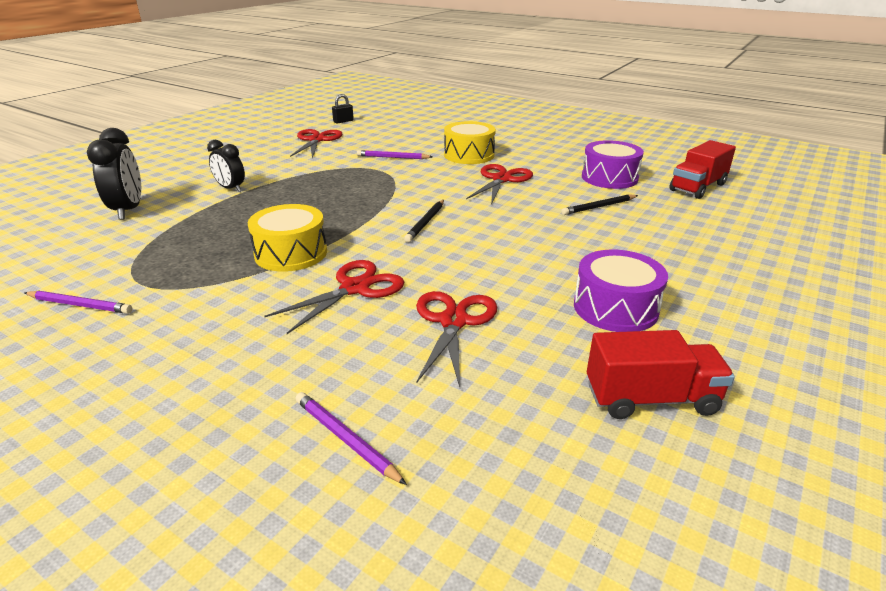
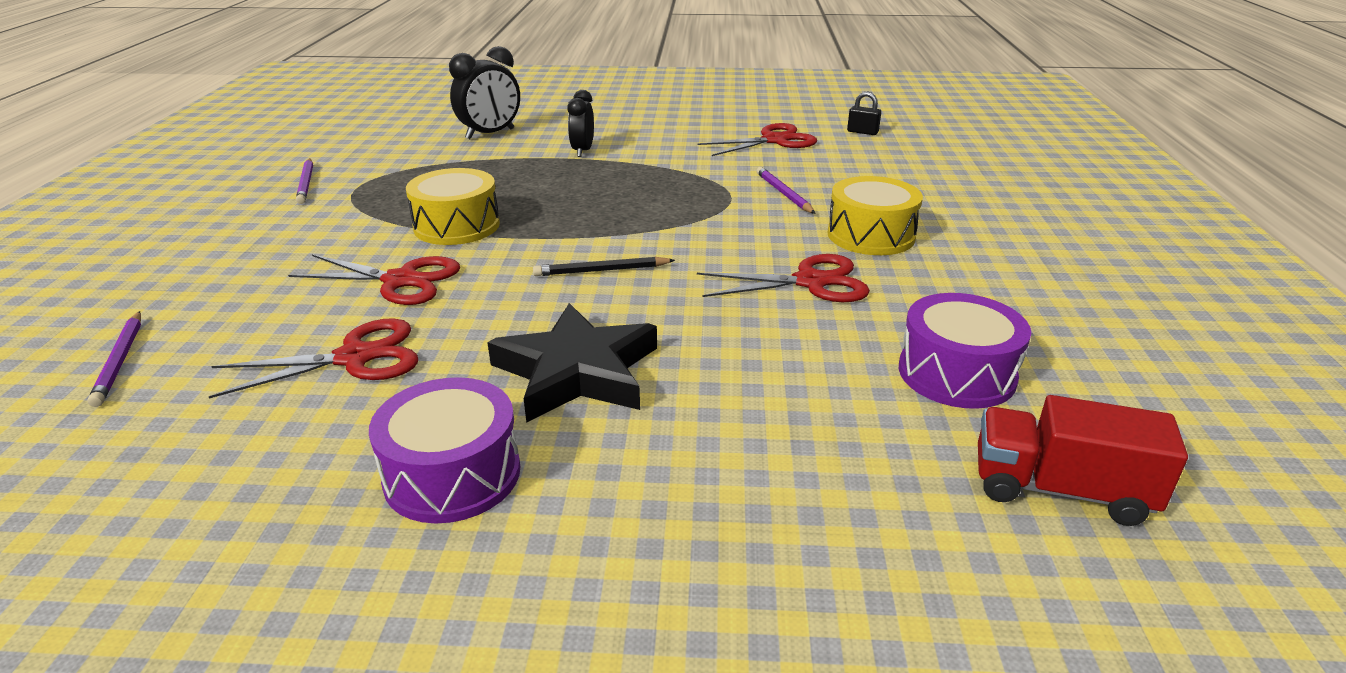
camera: 60 degrees right, 0 degrees up
purple pencil [295,392,407,485] -> purple pencil turned 150 degrees clockwise [87,311,141,407]
black pencil [561,194,638,215] -> none
red truck [587,330,735,419] -> none
none -> black star [487,303,657,423]

